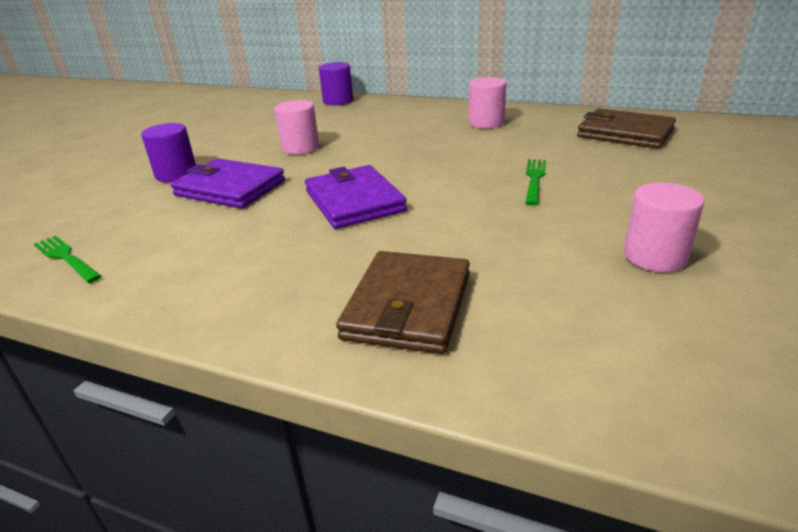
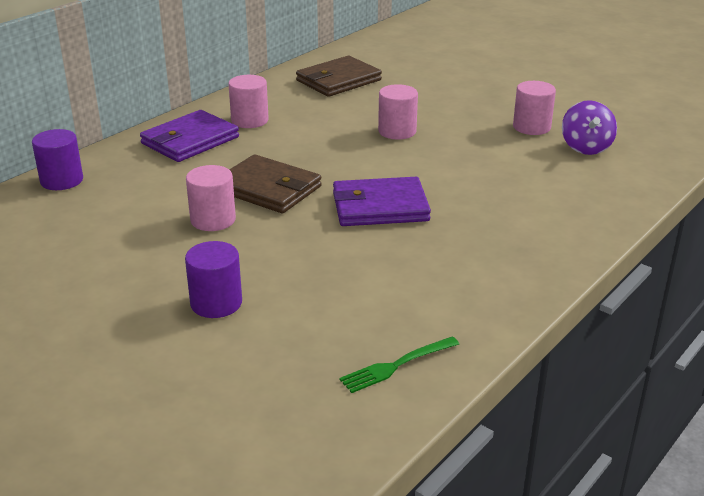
camera: 75 degrees left, 0 degrees up
purple wallet [170,158,285,208] -> purple wallet moved to [140,110,239,162]
brown wallet [336,251,470,354] -> brown wallet moved to [229,154,322,213]
green fork [525,159,546,206] -> pink cylinder [378,84,418,140]
none -> purple spinning top [562,100,617,155]

